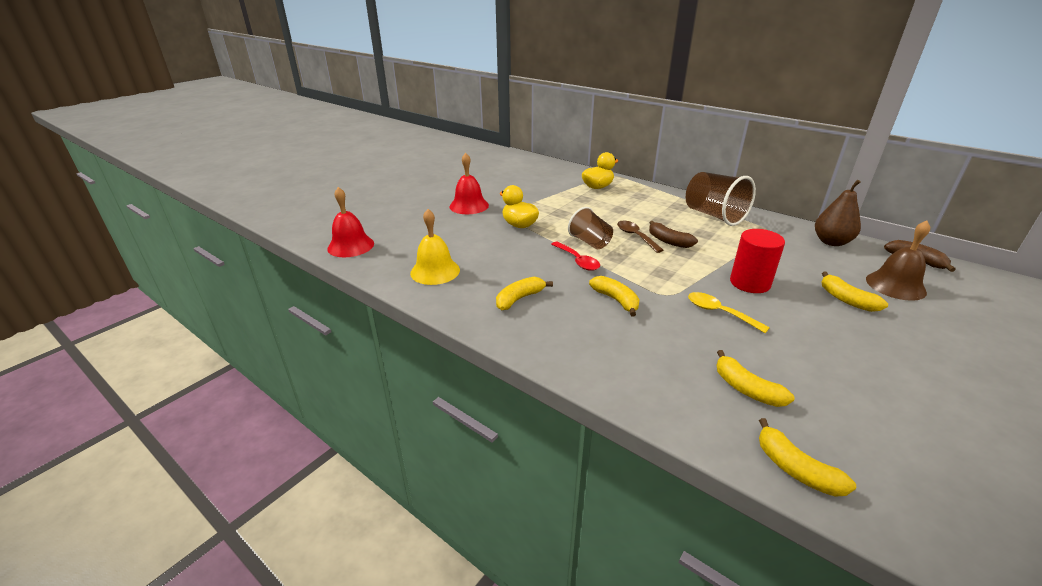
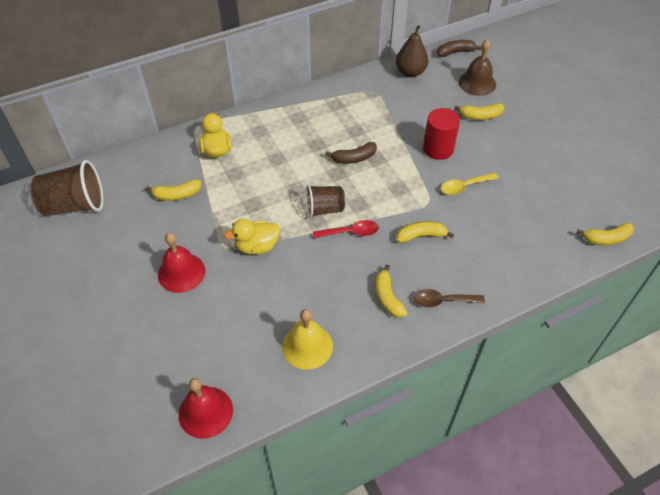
camera: 65 degrees left, 20 degrees up
brown spoon [617,220,664,253] -> brown spoon moved to [414,289,485,307]
brown cup [686,172,756,226] -> brown cup moved to [30,160,103,216]
yellow banana [717,350,795,407] -> yellow banana moved to [146,179,202,201]

